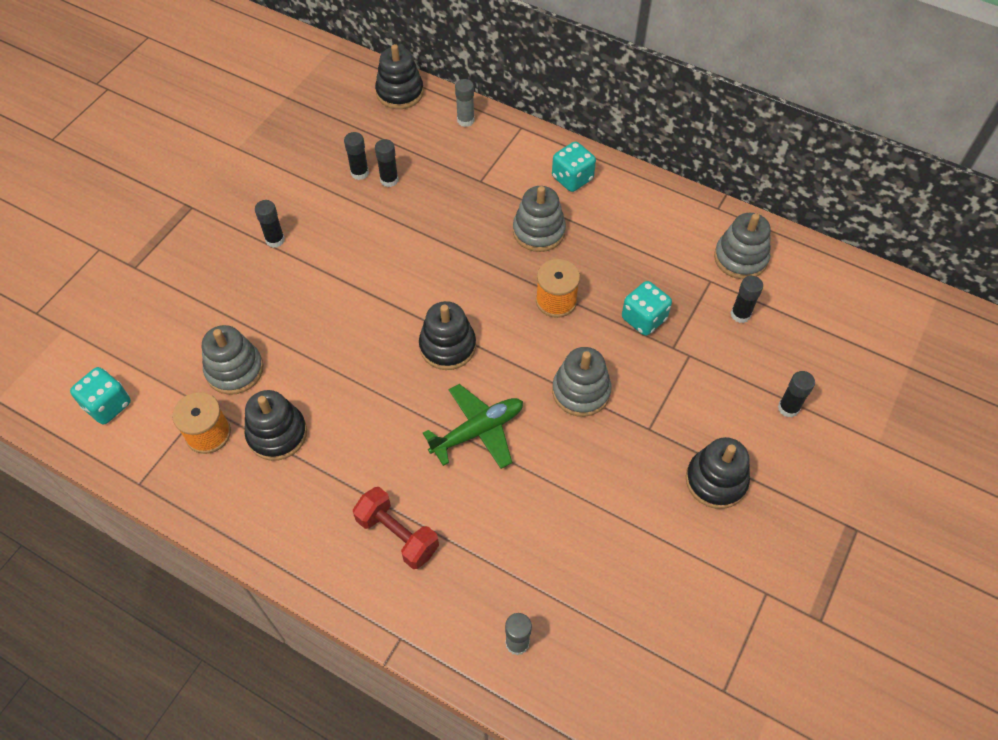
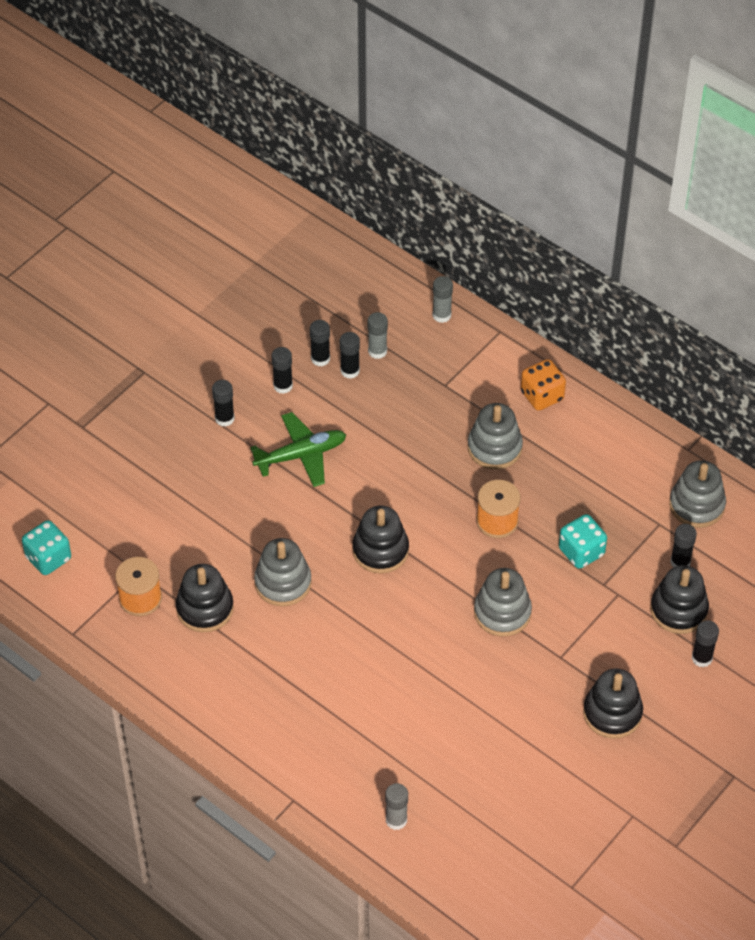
camera: 10 degrees right, 5 degrees down
grey stacking toy [202,325,264,395] -> grey stacking toy moved to [254,538,312,606]
red dumbbell [353,487,439,569] -> none
black stacking toy [375,44,424,109] -> black stacking toy moved to [650,565,709,634]
green plane [423,384,523,469] -> green plane moved to [250,412,346,487]
turquoise dice [552,142,596,192] -> orange dice [521,359,566,411]
none -> black glue stick [271,347,293,394]
none -> grey glue stick [368,312,388,359]

